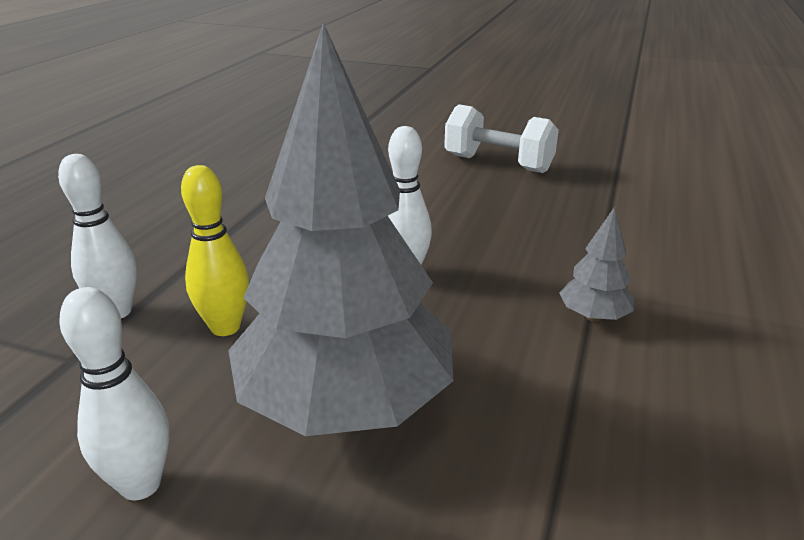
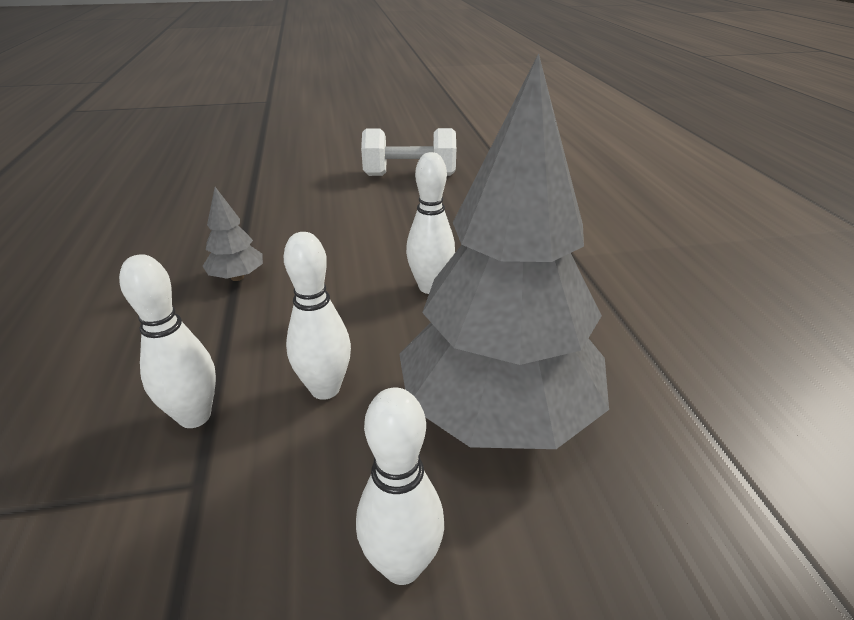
camera: 30 degrees left, 5 degrees up
yellow bowling pin [181,165,249,336] -> white bowling pin [284,232,351,400]
grey tree [559,207,634,322] -> grey tree moved to [203,187,263,281]

